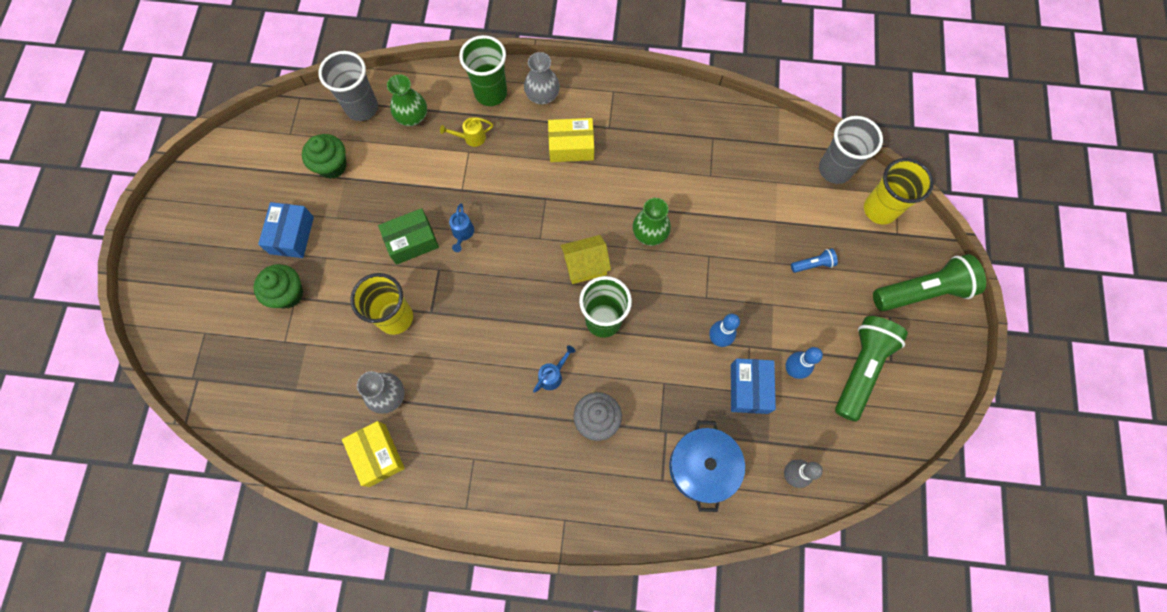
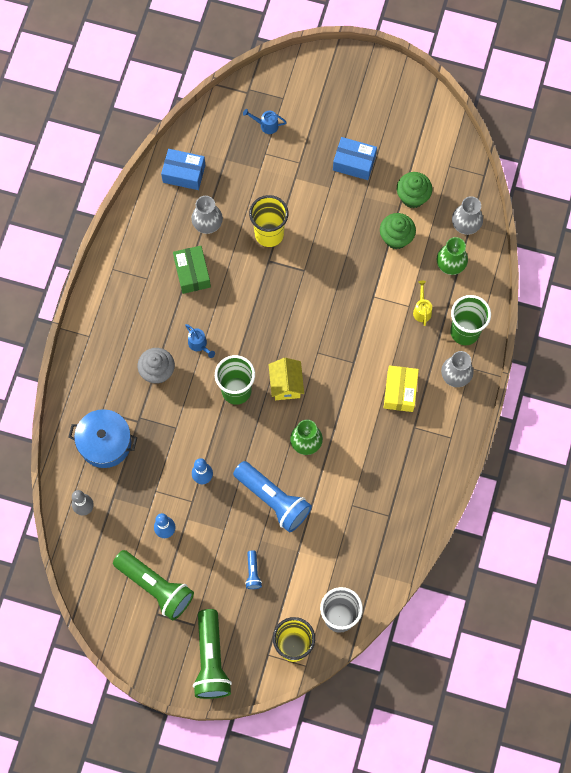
camera: 100 degrees right, 0 degrees up
green cupcake [253,264,303,309] -> green cupcake moved to [380,213,416,250]
grey cup [318,51,378,121] -> grey vase [452,196,483,235]
yellow box [342,421,405,487] -> none
green box [378,208,439,265] -> green box moved to [173,246,211,294]
blue watering can [449,204,474,252] -> blue watering can moved to [243,109,287,134]
blue box [731,358,776,414] -> blue box moved to [161,149,205,190]
none -> blue flashlight [233,461,312,532]

